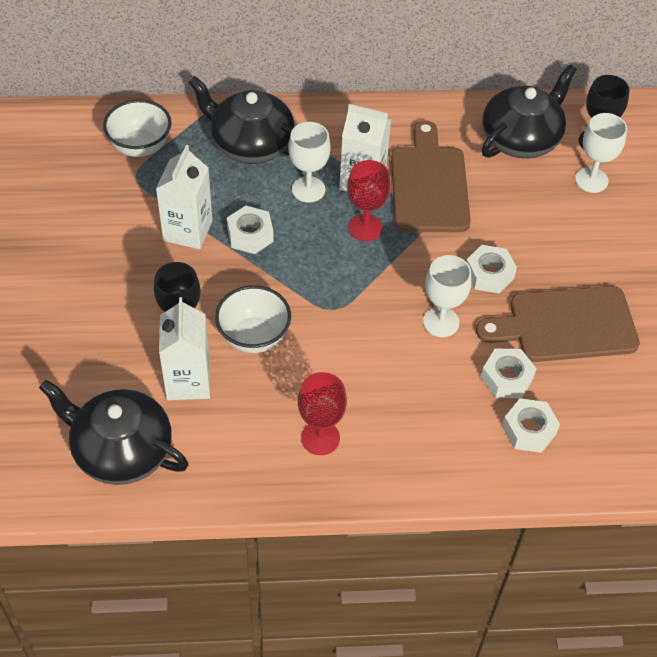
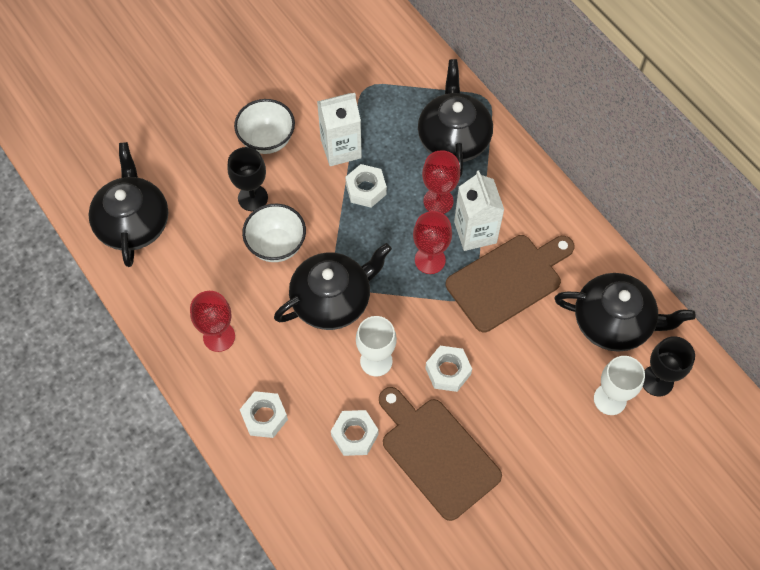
camera: 60 degrees right, 10 degrees up
white bowl [103,99,172,157] -> white bowl moved to [234,99,295,154]
white carton [159,297,210,400] -> none
white goblet [288,122,331,203] -> red goblet [422,150,460,214]
white nut [502,398,560,453] -> white nut moved to [240,391,288,438]
none -> black teapot [274,243,392,330]

